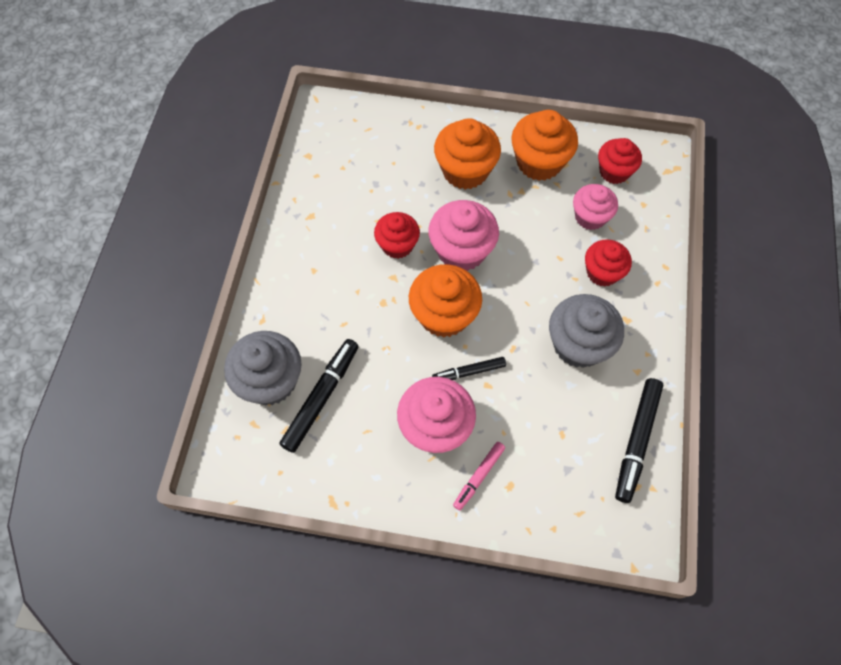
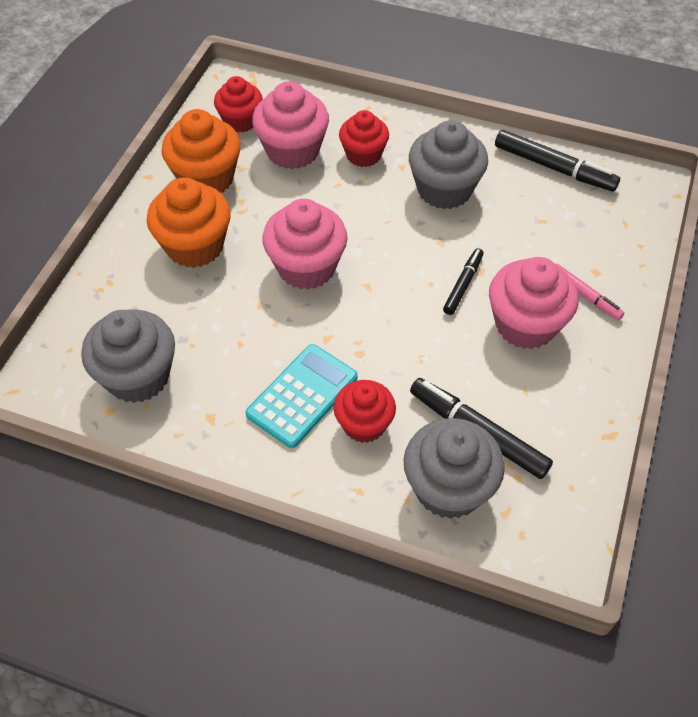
camera: 80 degrees left, 10 degrees down
red cupcake [374,212,420,259] -> red cupcake moved to [334,380,396,443]
orange cupcake [409,264,482,338] -> none
black marker [432,357,506,380] -> black marker turned 150 degrees counterclockwise [443,248,484,315]
pink cupcake [573,184,618,230] -> pink cupcake [252,81,329,169], size x1.52
none -> grey cupcake [81,310,175,403]
none -> turquoise calculator [245,344,358,448]

